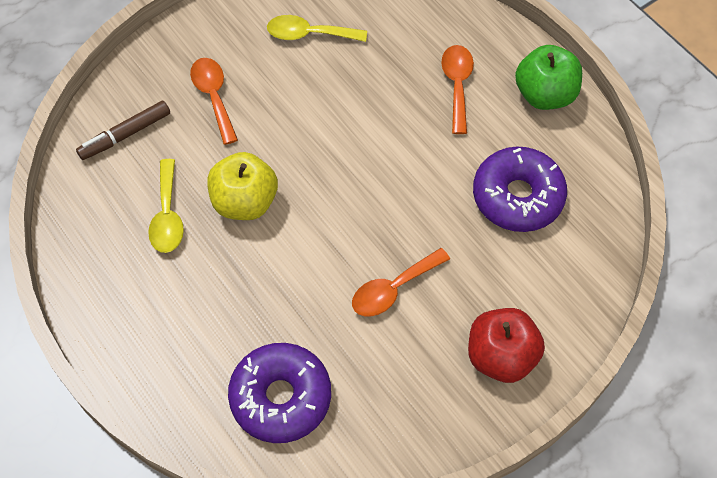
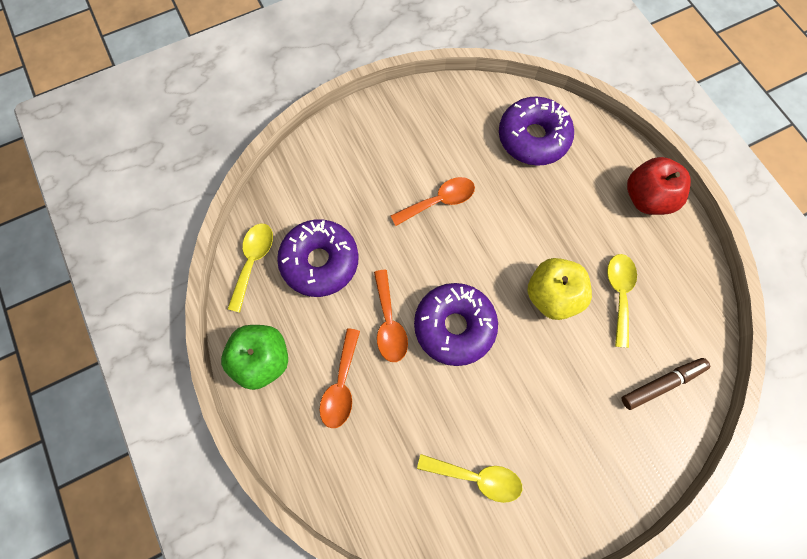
camera: 170 degrees left, 10 degrees up
orange spoon [190,58,238,145] -> orange spoon moved to [374,270,408,362]
red apple [468,308,545,383] -> red apple moved to [627,157,691,215]
none -> yellow spoon [228,224,273,313]
none -> purple donut [414,283,498,366]

